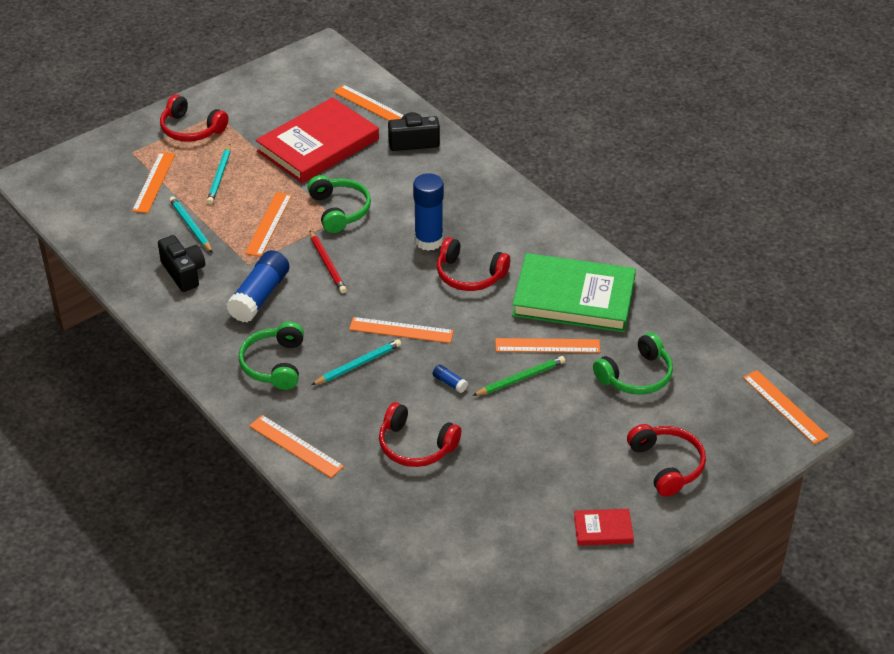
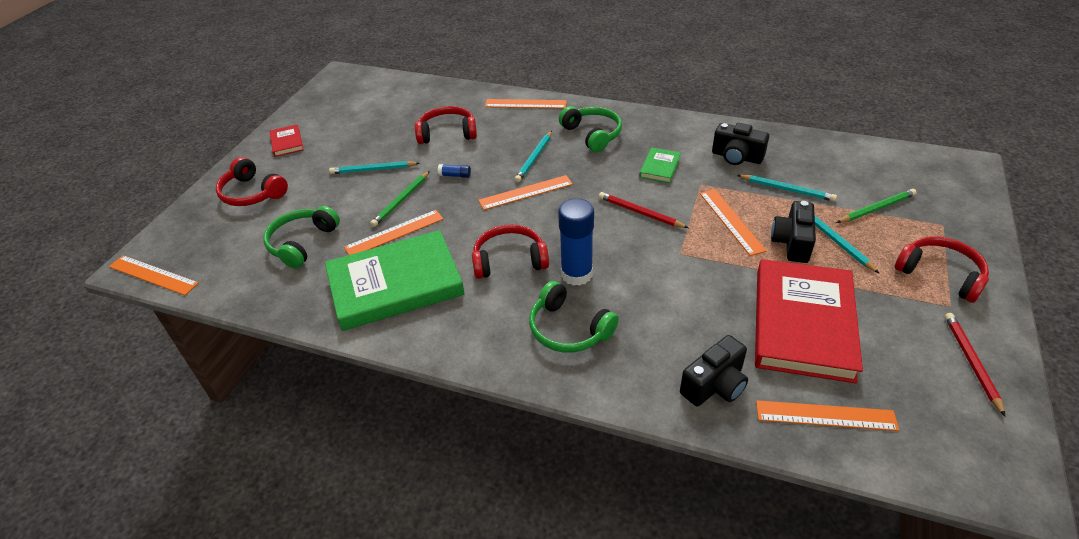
camera: 150 degrees right, 0 degrees up
orange ruler [132,152,175,213] -> green pencil [836,189,917,223]
red headphones [160,95,228,142] -> red headphones turned 45 degrees clockwise [895,236,989,303]
blue glue stick [226,250,289,323] -> green book [639,147,681,183]
green headphones [307,175,371,233] -> green headphones moved to [529,281,619,353]
red book [574,509,634,546] -> red book turned 75 degrees counterclockwise [269,124,304,157]
none -> turquoise pencil [329,161,420,174]
none -> black camera [771,201,816,263]
none -> red pencil [945,313,1006,417]

